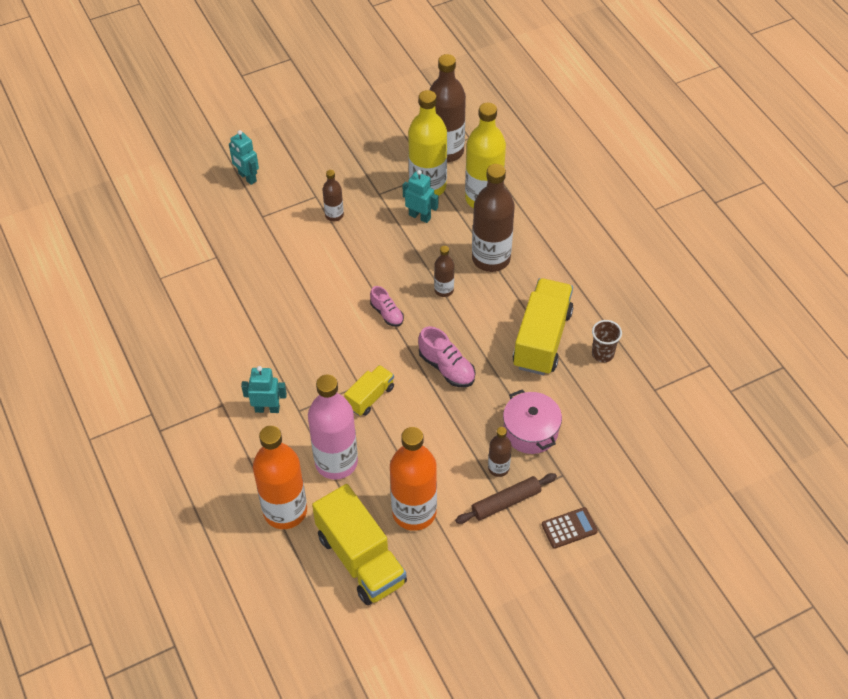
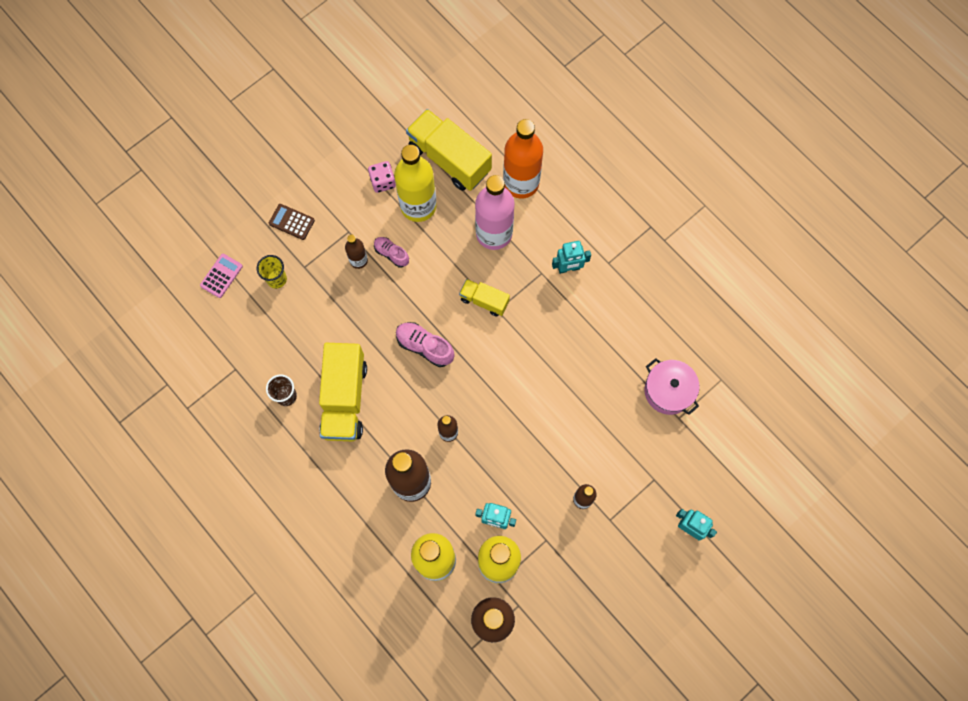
camera: 165 degrees right, 20 degrees up
yellow truck [344,365,394,416] -> yellow truck turned 90 degrees clockwise [459,279,510,316]
pink shoe [370,286,404,327] -> pink shoe moved to [374,237,409,268]
orange bottle [390,427,437,531] -> yellow bottle [394,145,437,222]
brown rolling pin [455,473,557,524] -> none
pink pot [503,389,562,454] -> pink pot moved to [644,358,700,415]
brown calculator [542,507,598,549] -> brown calculator turned 60 degrees clockwise [269,204,315,240]
none -> pink calculator [200,254,243,298]
none -> yellow cup [257,255,287,289]
none -> pink dice [368,161,396,193]

